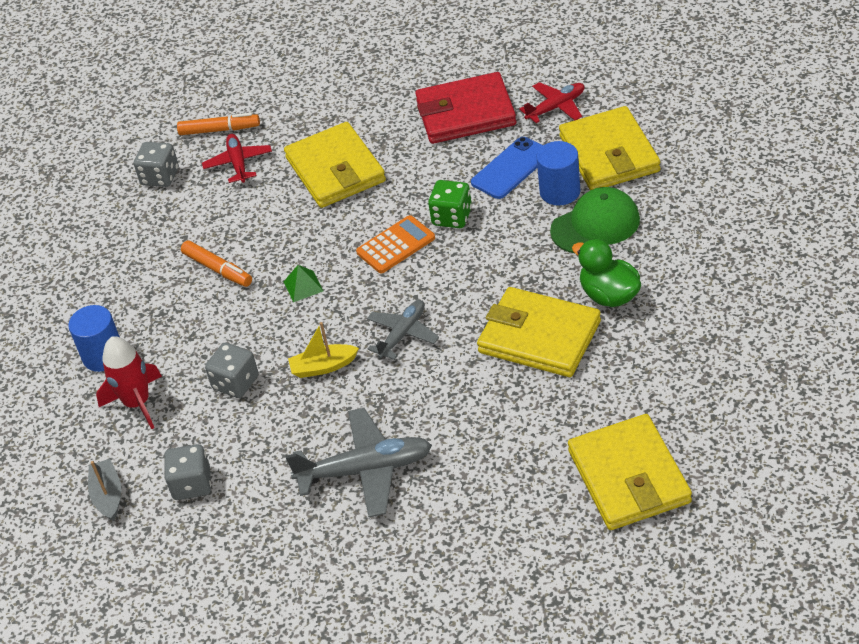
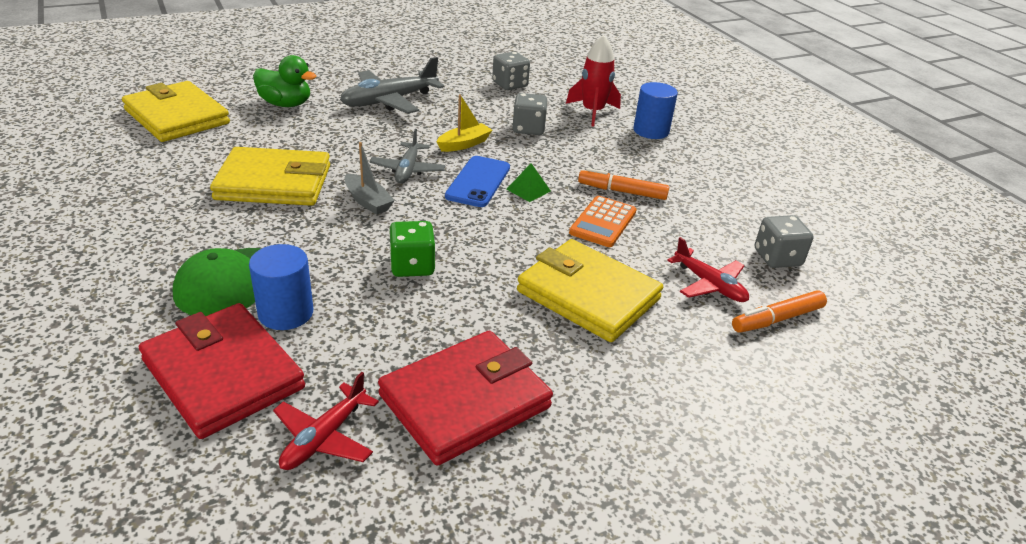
camera: 145 degrees right, 10 degrees down
grey boat [88,459,121,521] -> grey boat moved to [344,142,395,215]
orange calculator [356,215,435,273] -> orange calculator moved to [569,196,637,247]
blue phone [471,137,543,199] -> blue phone moved to [445,156,510,207]
yellow wallet [559,106,661,190] -> red wallet [139,303,305,439]
green duck [572,239,641,307] -> green duck moved to [253,55,316,107]

